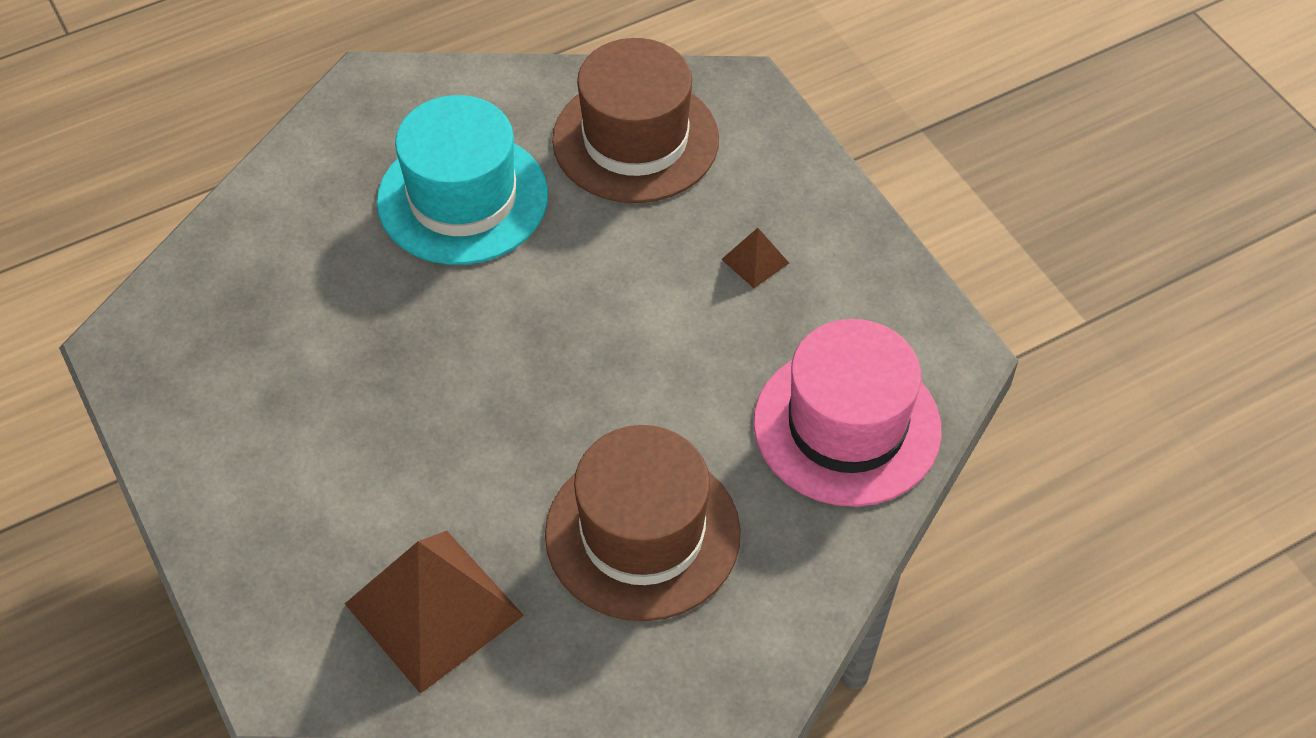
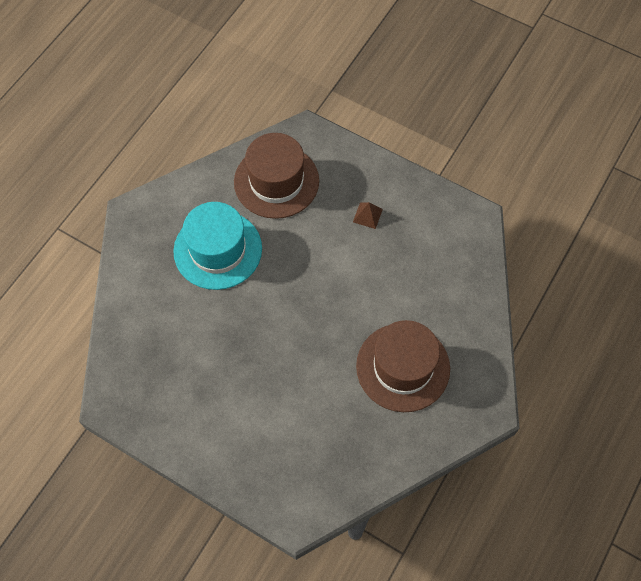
camera: 30 degrees left, 10 degrees up
brown pyramid [345,531,524,694] -> none
pink hat [754,319,942,507] -> none

